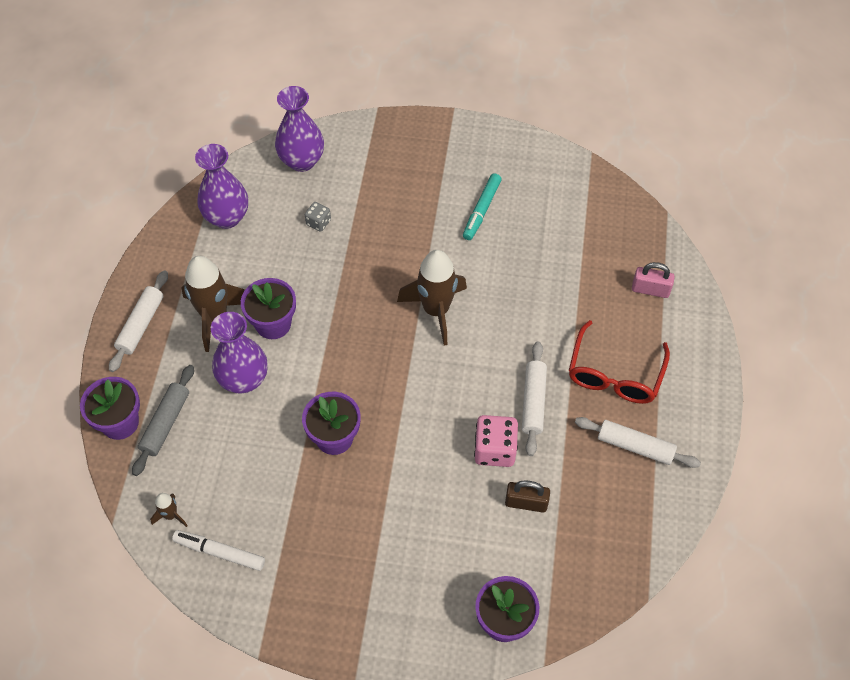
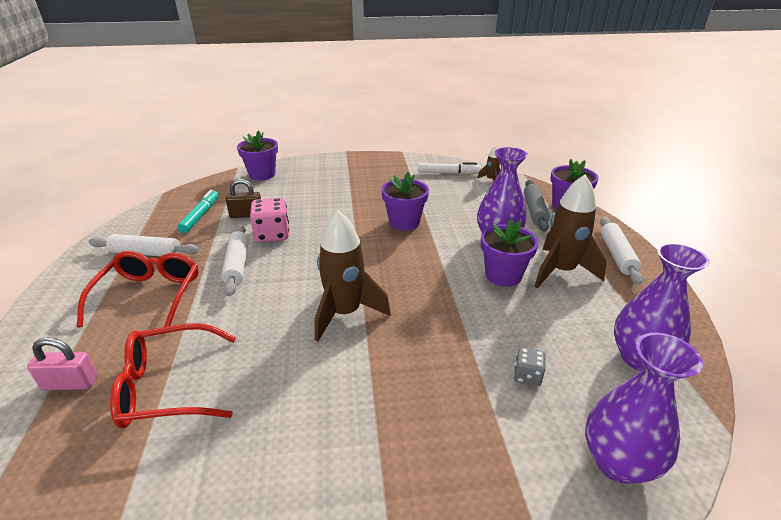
camera: 165 degrees right, 25 degrees down
turquoise marker [463,173,502,240] -> turquoise marker moved to [177,190,219,233]
none -> red glasses [110,323,236,429]

